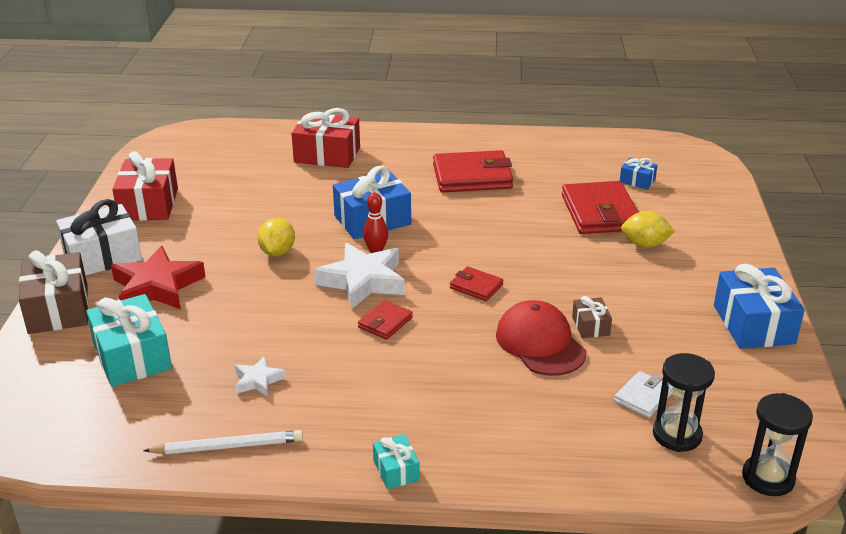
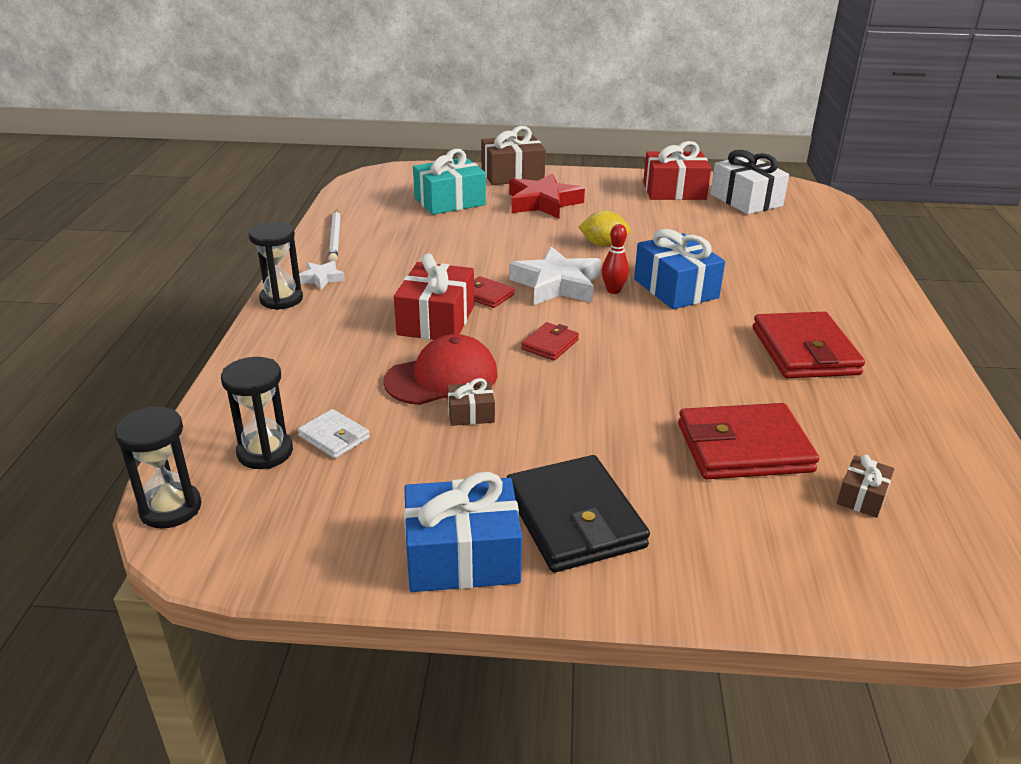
camera: 90 degrees right, 0 degrees up
white gift [56,199,142,276] -> white gift moved to [710,150,789,214]
white star [235,356,286,397] -> white star moved to [299,261,345,290]
red gift [291,108,360,168] -> red gift moved to [394,253,474,340]
turquoise gift [373,434,420,489] -> black hourglass [249,222,303,310]
blue gift [620,158,657,189] -> brown gift [837,455,894,518]
yellow lemon [621,211,675,248] -> none
none -> black wallet [506,455,650,573]

